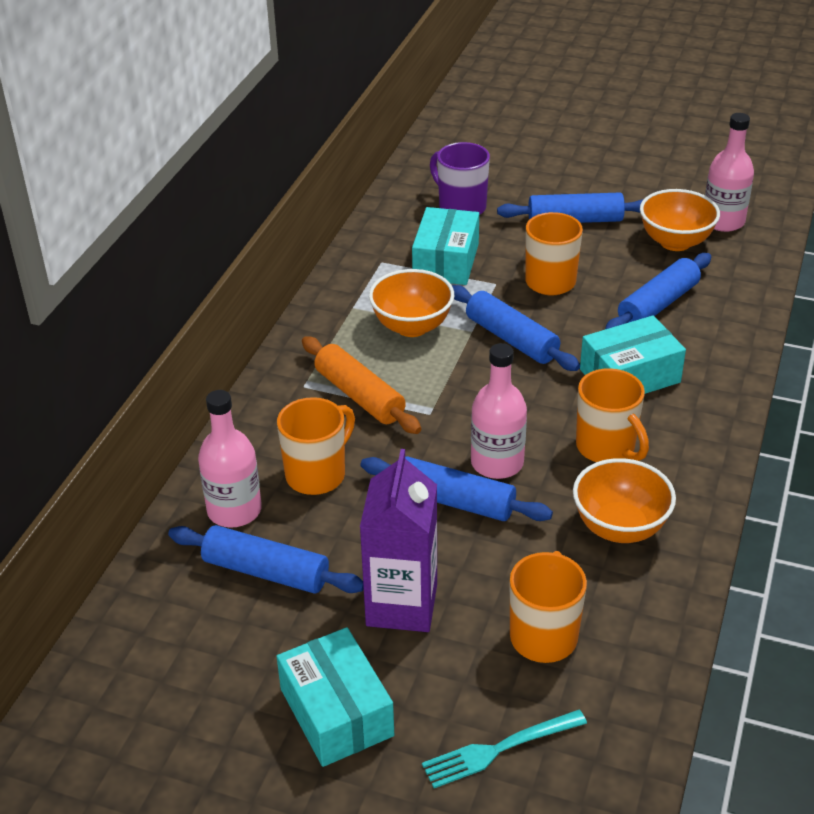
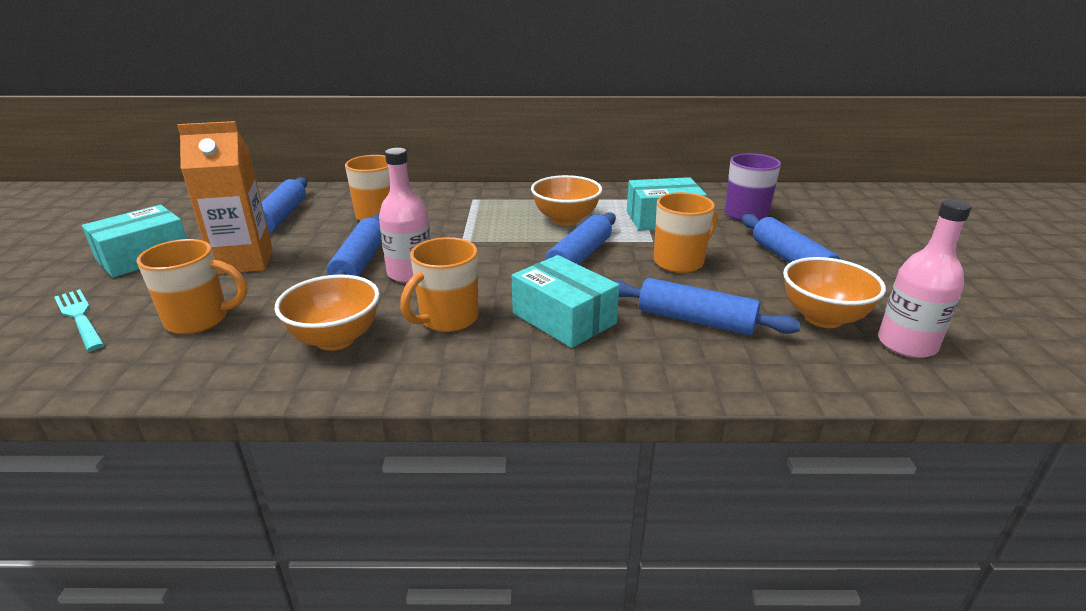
camera: 70 degrees right, 10 degrees down
pink bottle [198,390,262,528] -> none
orange rolling pin [302,336,421,434] -> none
purple carton [360,449,437,632] -> orange carton [177,121,273,274]

